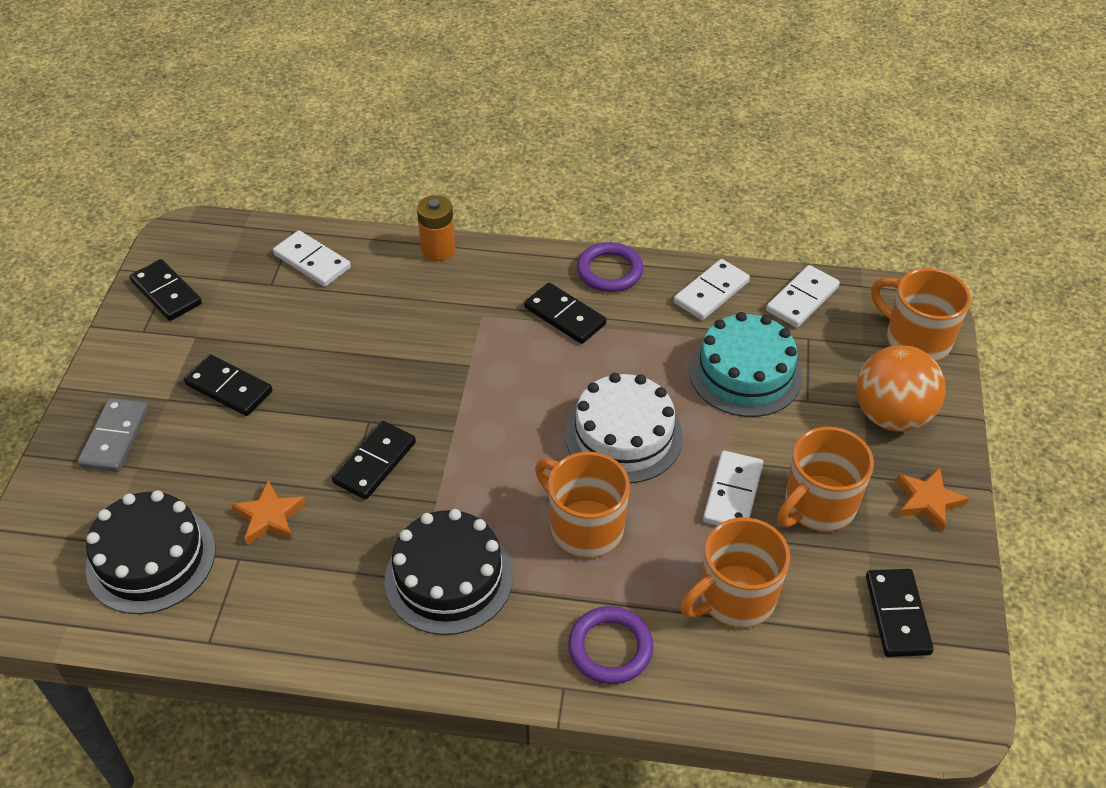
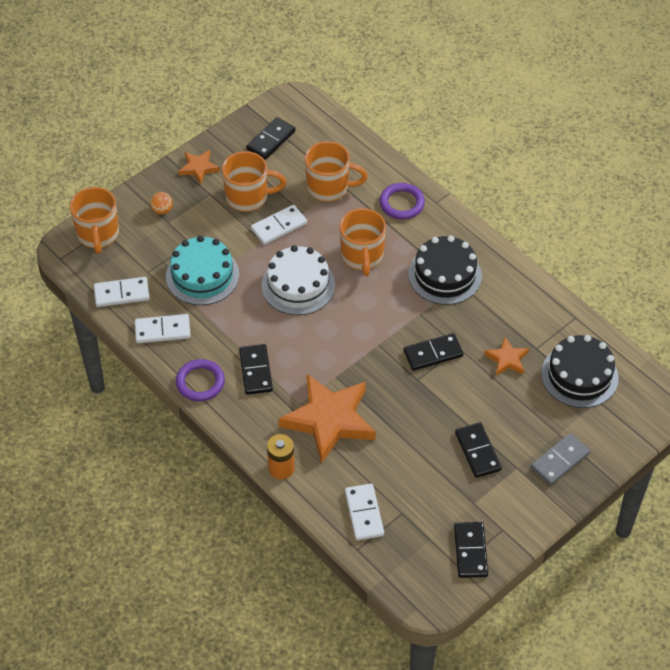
camera: 140 degrees left, 5 degrees up
orange ball [856,345,946,432] -> orange ball [150,192,173,215], size x0.43
none -> orange star [279,374,376,464]

